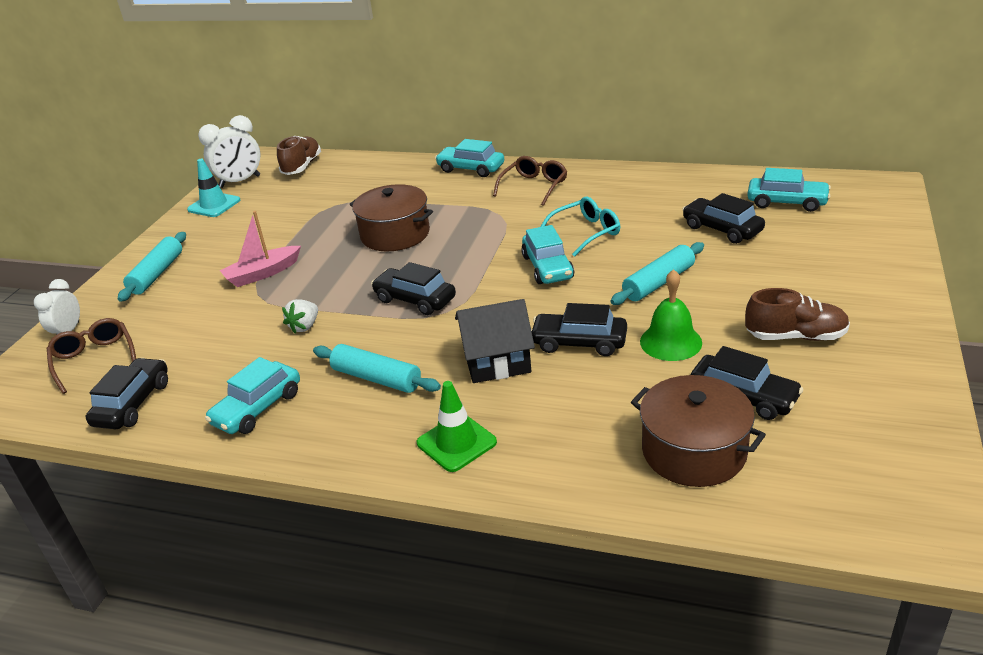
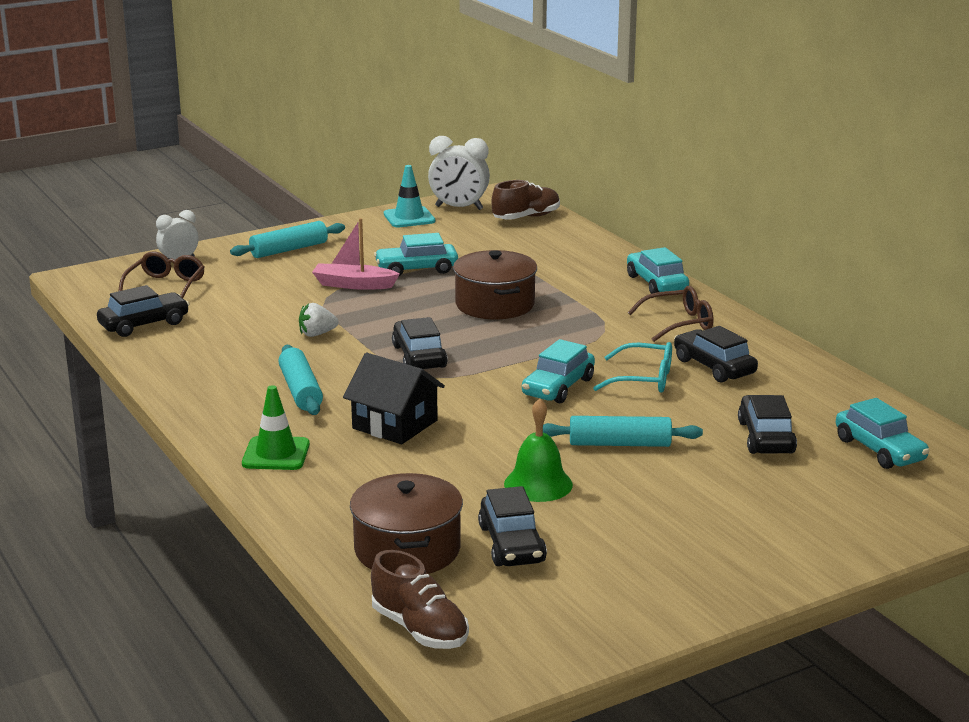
camera: 40 degrees right, 10 degrees down
turquoise car [205,357,300,434] -> turquoise car moved to [374,233,458,276]
black car [531,303,627,356] -> black car moved to [674,326,758,383]
brown shoe [745,288,850,341] -> brown shoe moved to [371,550,469,649]

